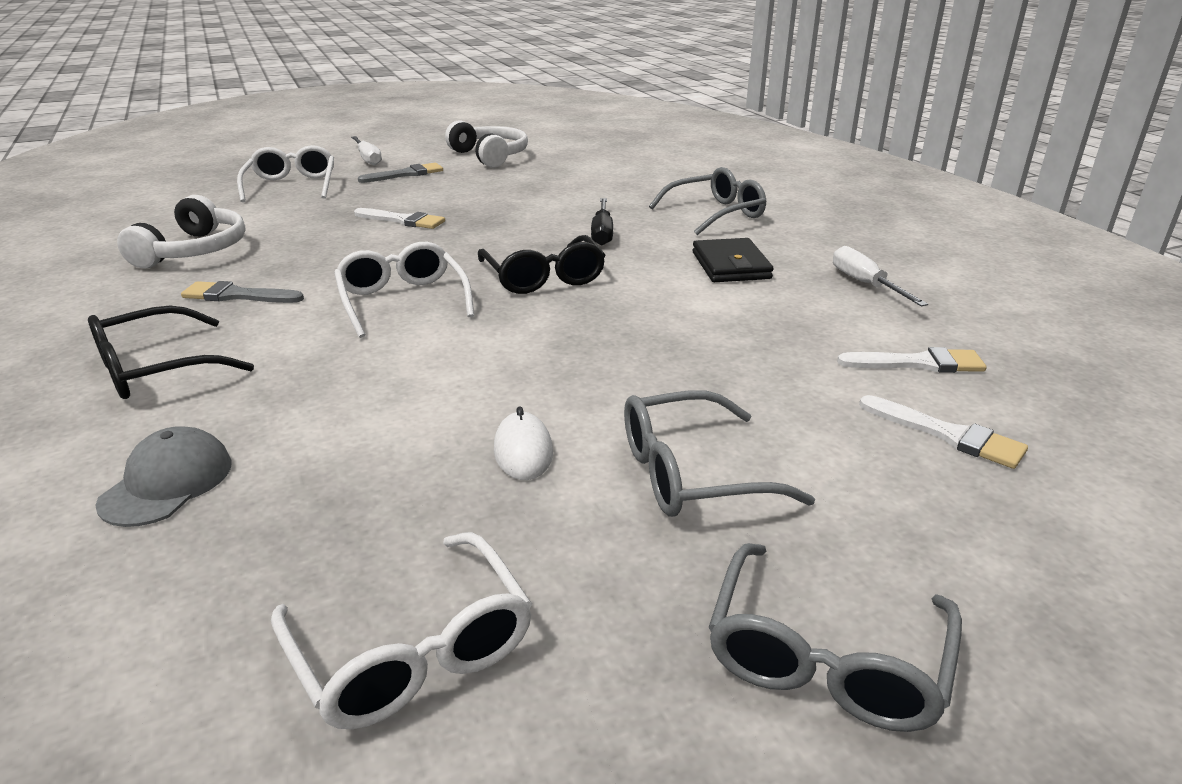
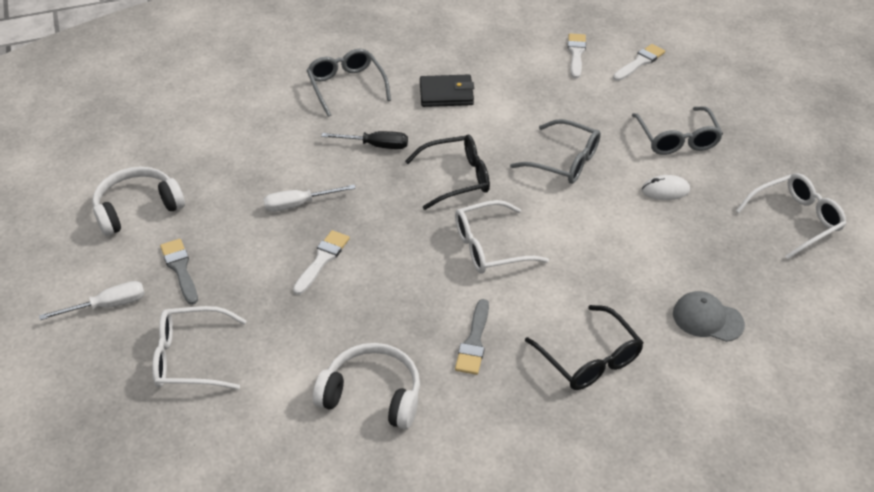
camera: 85 degrees left, 15 degrees up
grey glasses [708,543,962,732] -> grey glasses moved to [510,119,601,184]
white screwdriver [833,246,928,306] -> white screwdriver moved to [263,185,356,212]

